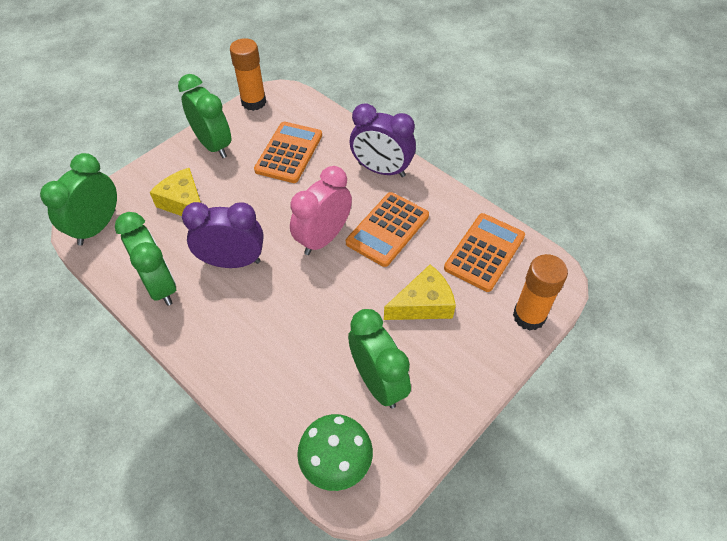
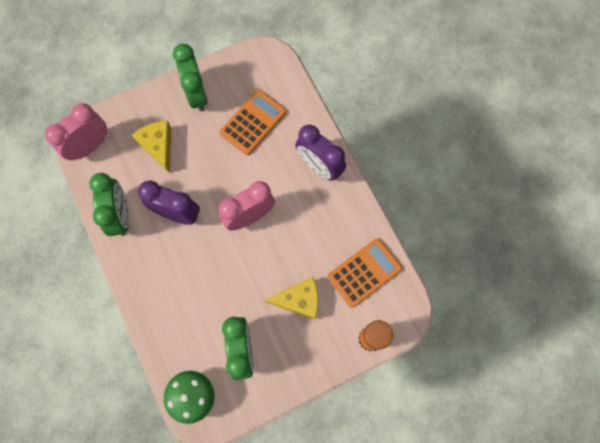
camera: 20 degrees right, 20 degrees up
green clock [40,153,117,246] -> pink clock [45,103,107,160]
orange glue stick [230,38,266,111] -> none
orange calculator [346,192,429,267] -> none

